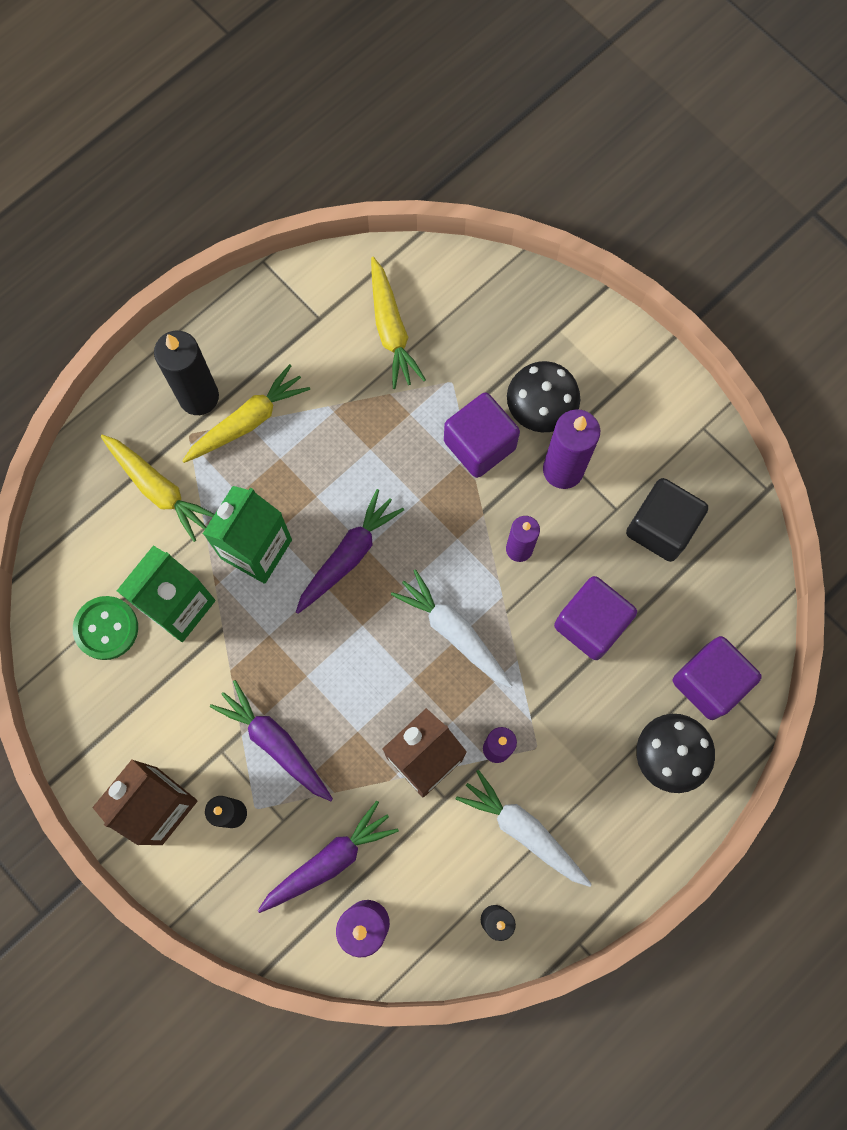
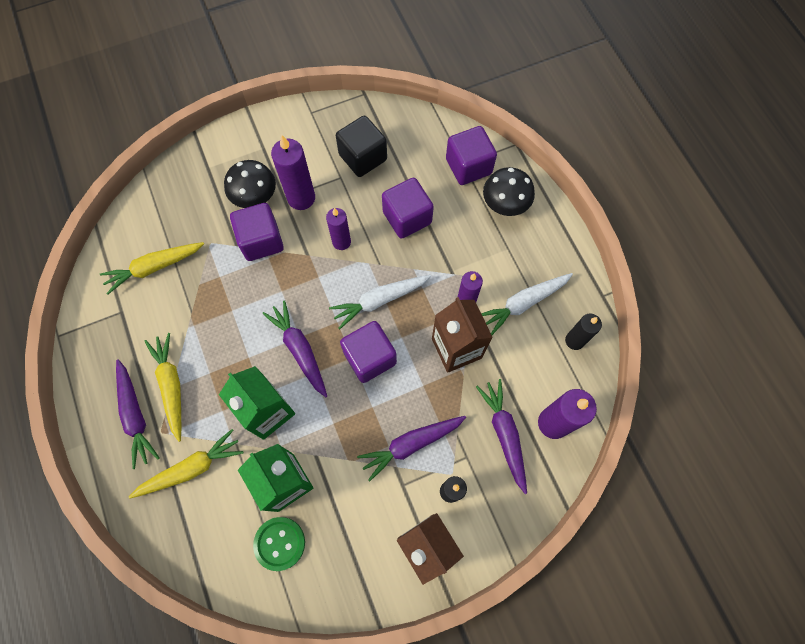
camera: 70 degrees left, 5 degrees down
black candle [154,331,219,415] -> purple carrot [116,359,160,469]
yellow carrot [371,257,426,389] -> yellow carrot turned 150 degrees clockwise [100,242,204,295]
none -> purple cube [340,321,397,383]

